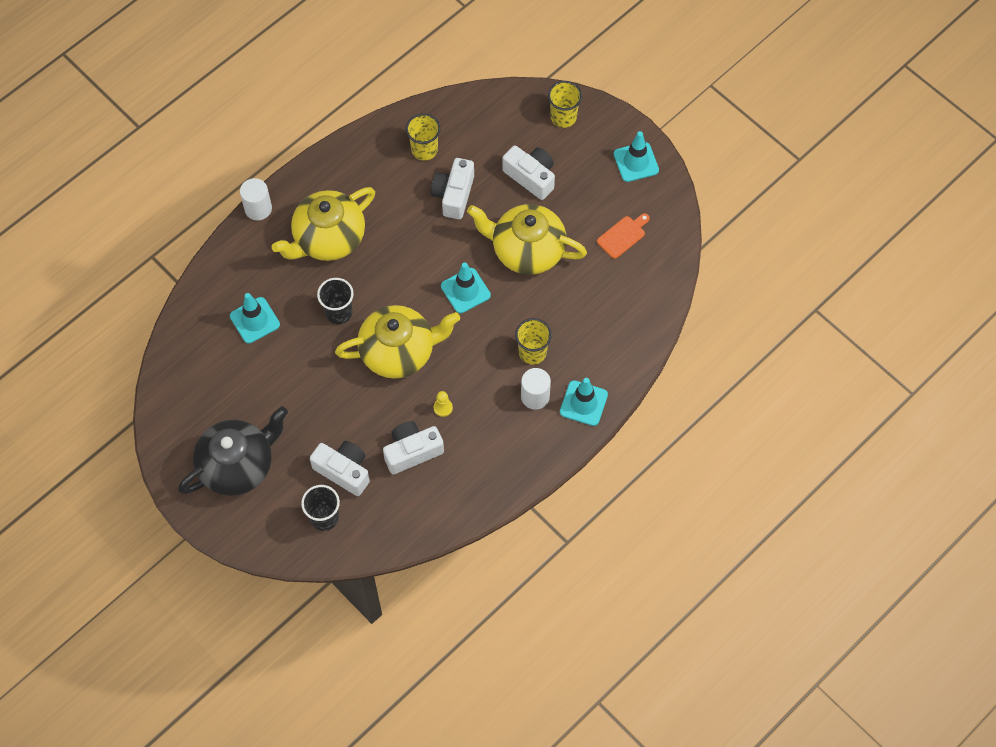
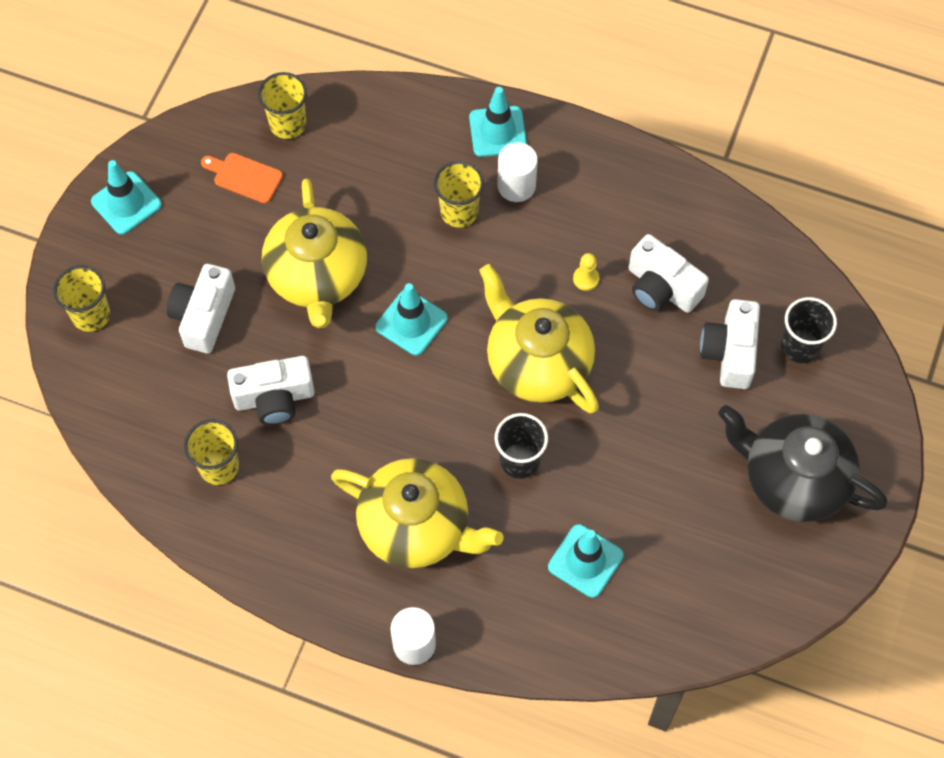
camera: 115 degrees left, 0 degrees up
none -> yellow cup [258,72,307,139]

